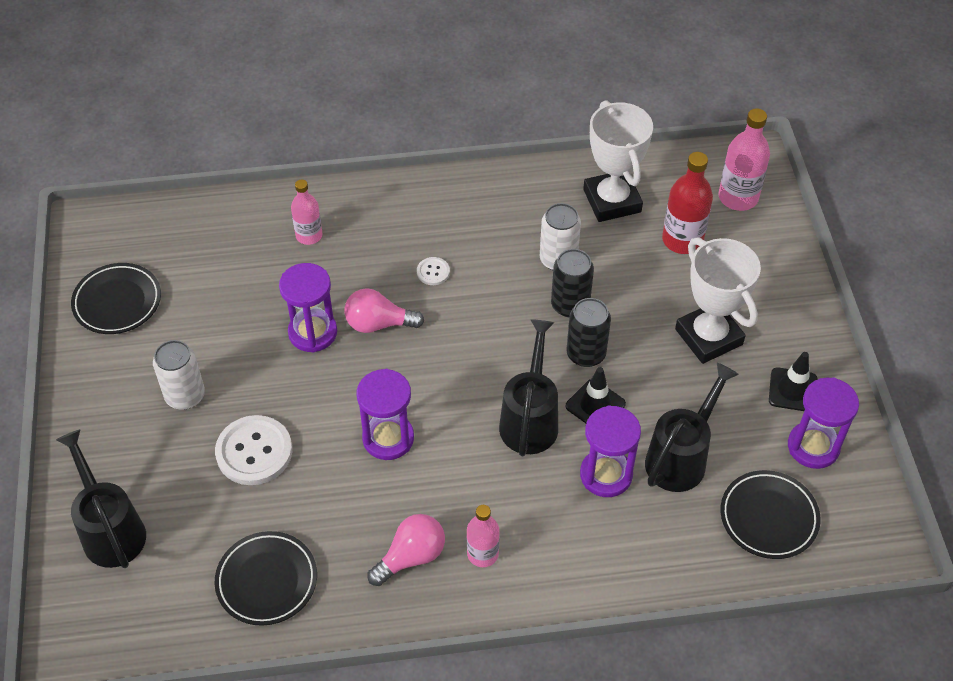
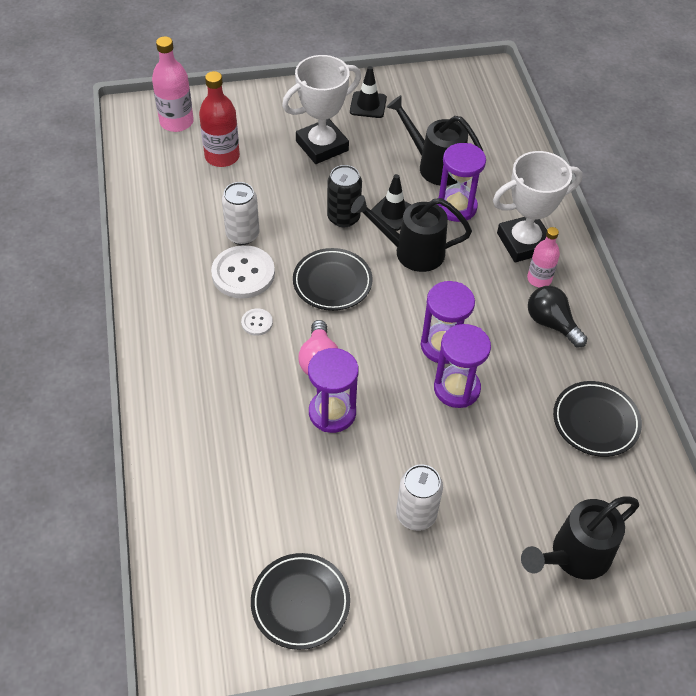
camera: 95 degrees left, 0 degrees up
white button [215,415,292,485] -> white button moved to [211,245,275,299]
pink bottle [291,179,323,245] -> none
pink light bulb [368,514,445,586] -> black light bulb [528,286,587,347]
black can [551,249,594,317] -> none
white trophy [583,100,653,222] -> white trophy moved to [493,151,583,262]
black plate [720,470,821,559] -> black plate moved to [293,248,373,311]
purple hourglass [788,377,859,469] -> purple hourglass moved to [434,324,491,408]

